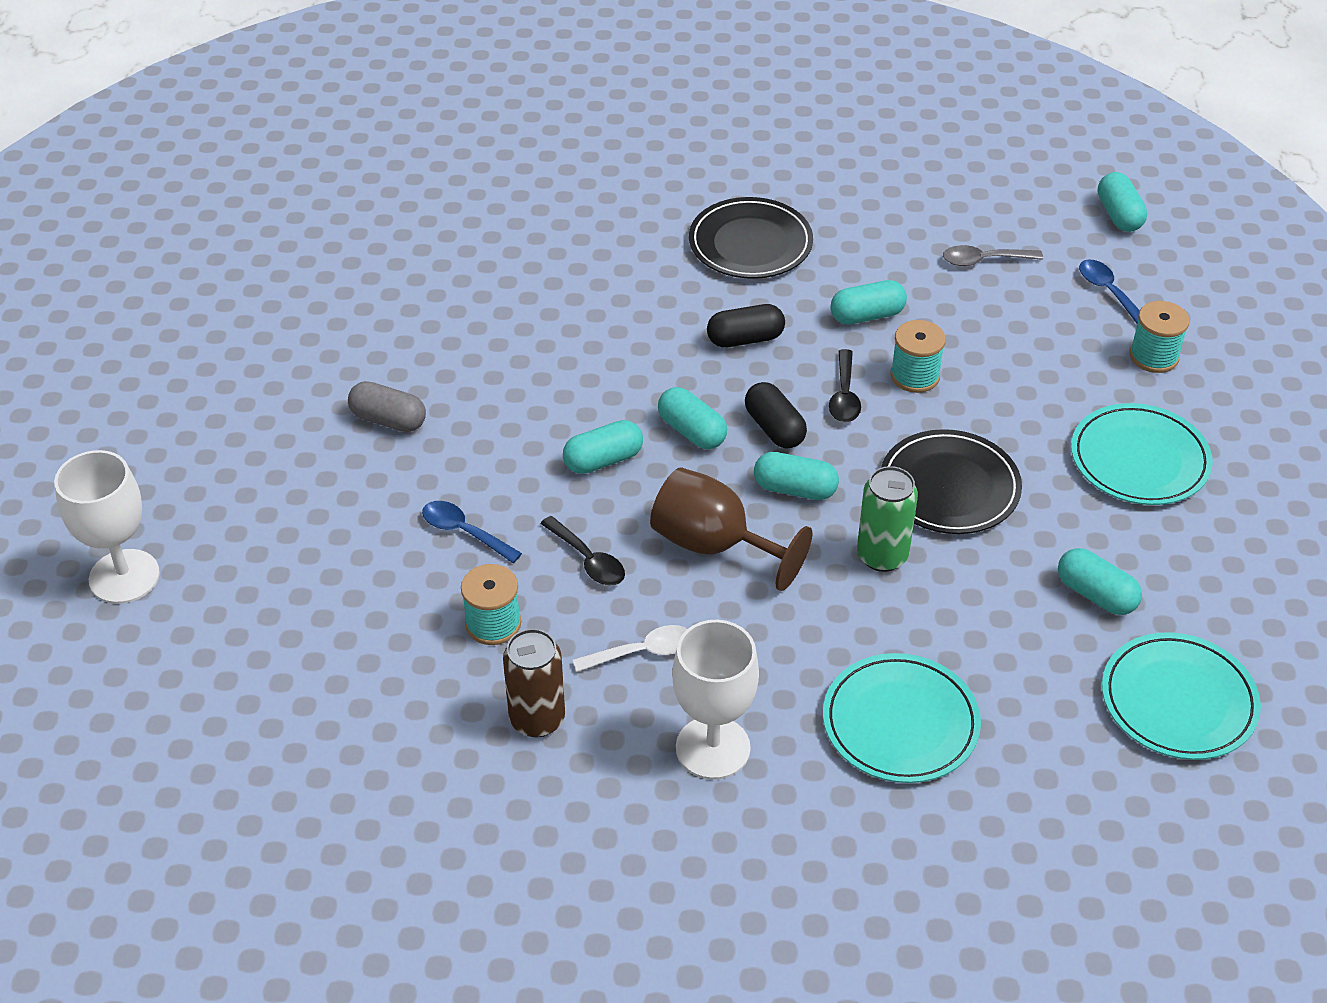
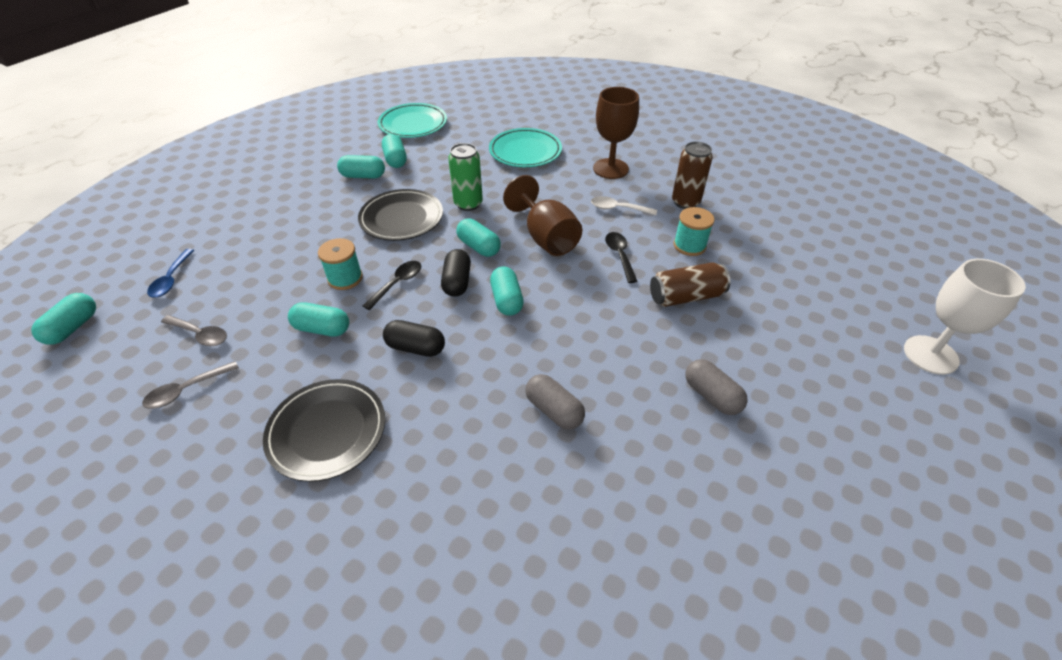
camera: 150 degrees left, 0 degrees up
blue spoon [422,501,522,563] -> brown can [650,262,731,307]
turquoise capsule [563,420,643,474] -> turquoise capsule moved to [337,155,385,179]
white goblet [672,620,759,779] -> brown goblet [593,87,639,179]
turquoise plate [1071,403,1213,505] -> none
turquoise spool [1129,301,1190,373] -> none
none -> grey spoon [142,361,239,409]
none -> grey capsule [525,374,585,430]

